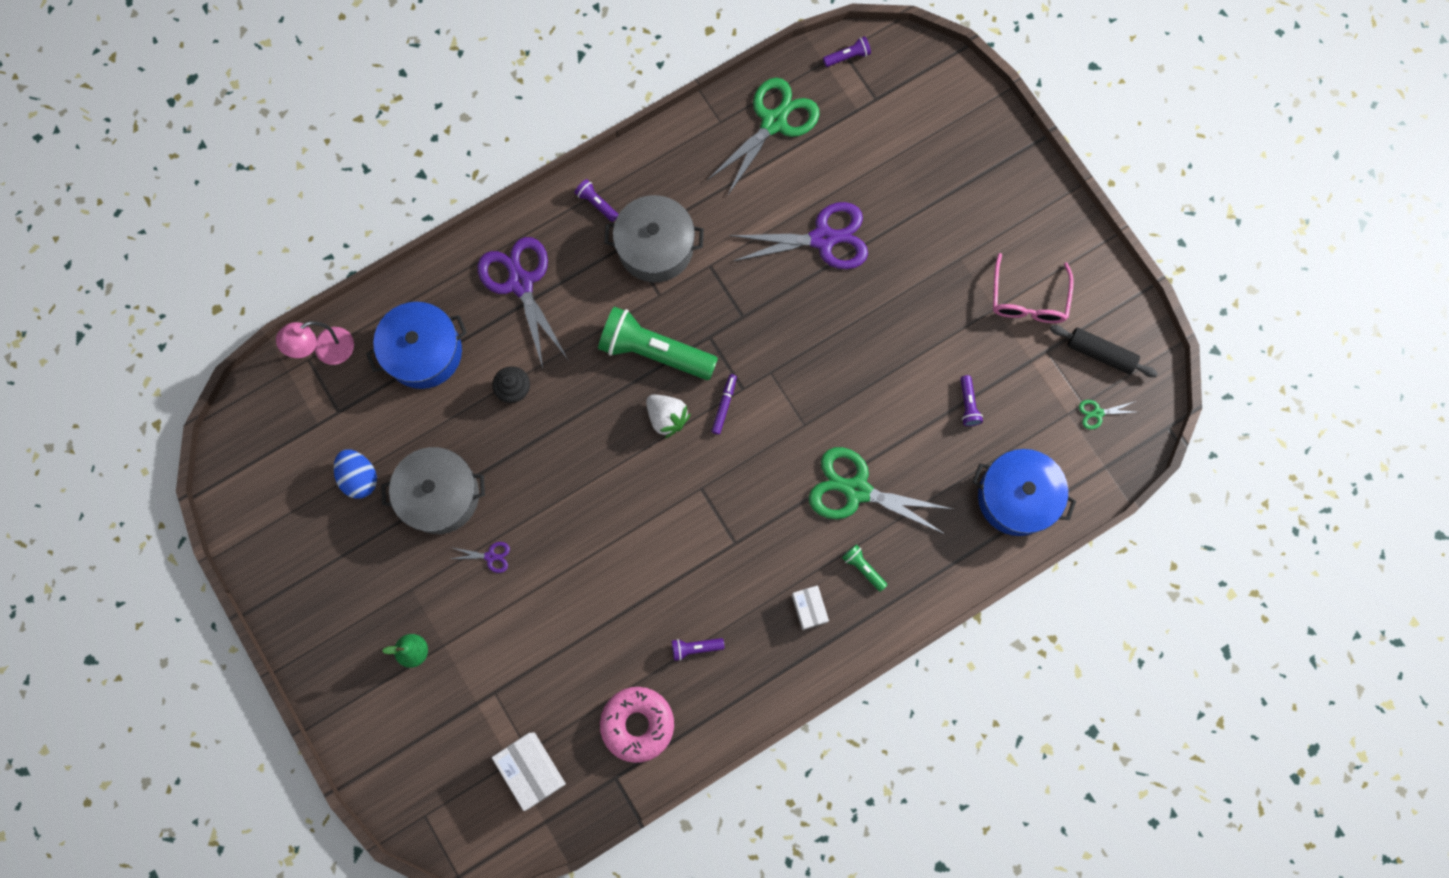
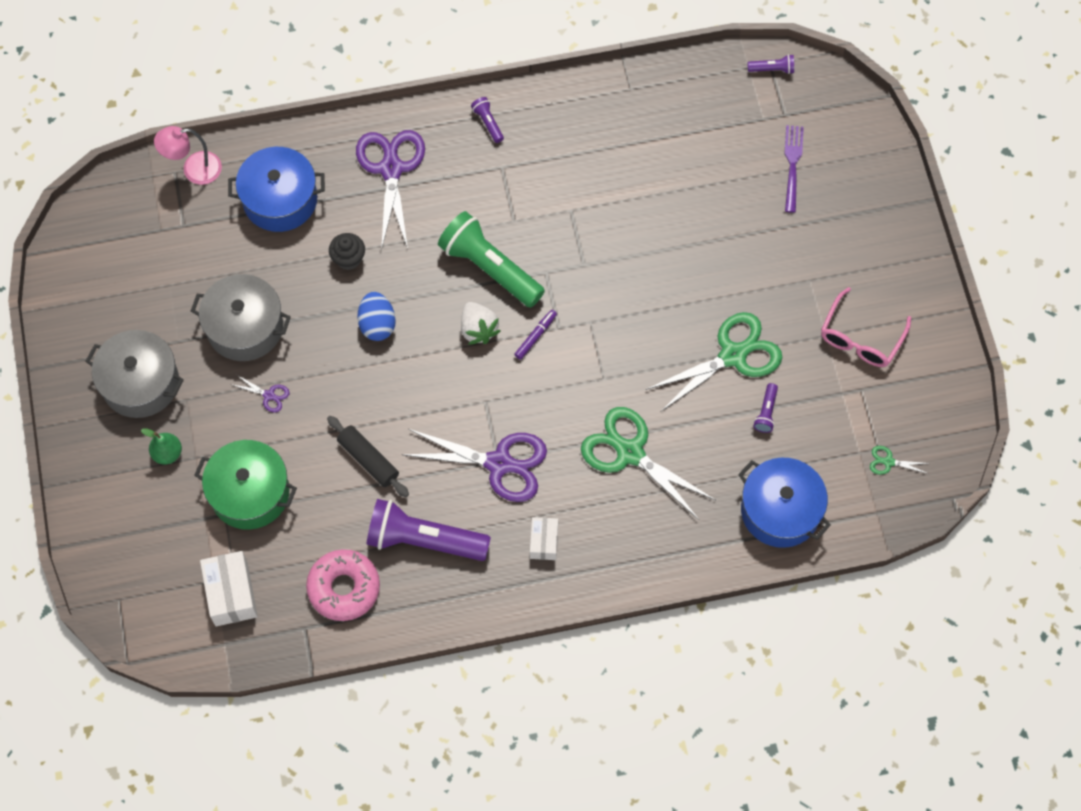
camera: 20 degrees right, 10 degrees down
blue egg [334,449,377,499] -> blue egg moved to [357,292,396,341]
grey pot [604,195,704,282] -> grey pot moved to [86,330,184,418]
purple flashlight [672,638,725,661] -> purple flashlight [366,499,491,561], size x2.34
green scissors [707,78,820,196] -> green scissors moved to [646,312,783,411]
purple scissors [729,202,868,269] -> purple scissors moved to [401,429,547,502]
green flashlight [842,544,887,592] -> none
black rolling pin [1050,325,1158,377] -> black rolling pin moved to [327,416,409,497]
none -> green pot [194,440,297,530]
none -> purple fork [785,125,804,213]

